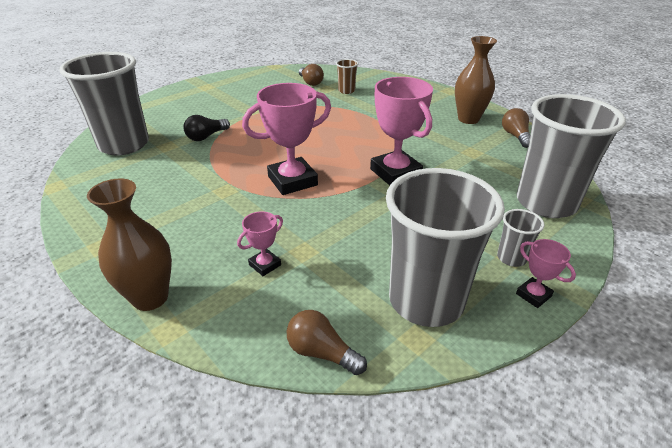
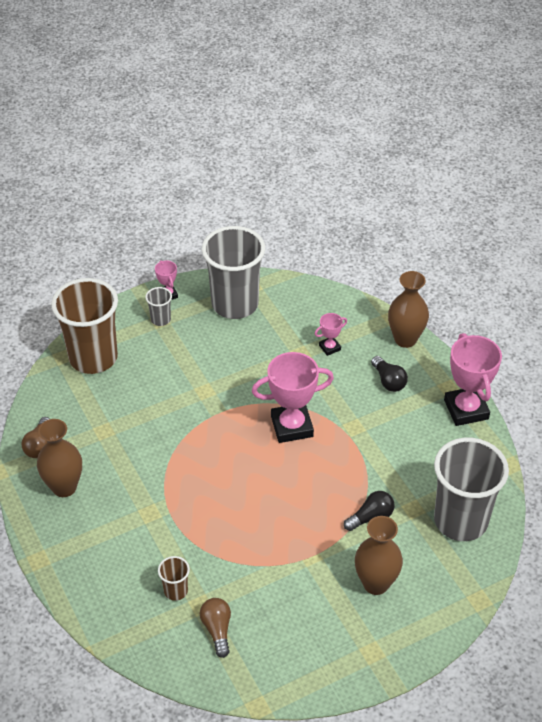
camera: 165 degrees left, 10 degrees up
brown light bulb [287,310,367,375] -> none
pink trophy [370,77,433,185] -> pink trophy moved to [444,333,502,426]
grey cup [517,94,626,218] -> brown cup [51,278,118,374]
none -> brown vase [355,516,403,595]
none -> black light bulb [371,356,408,392]

